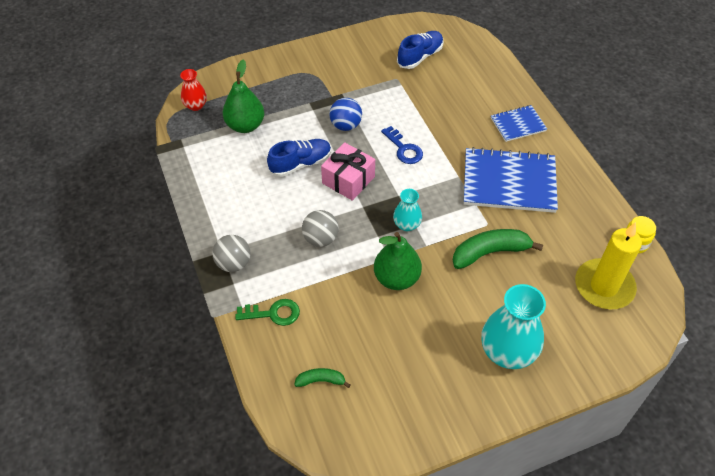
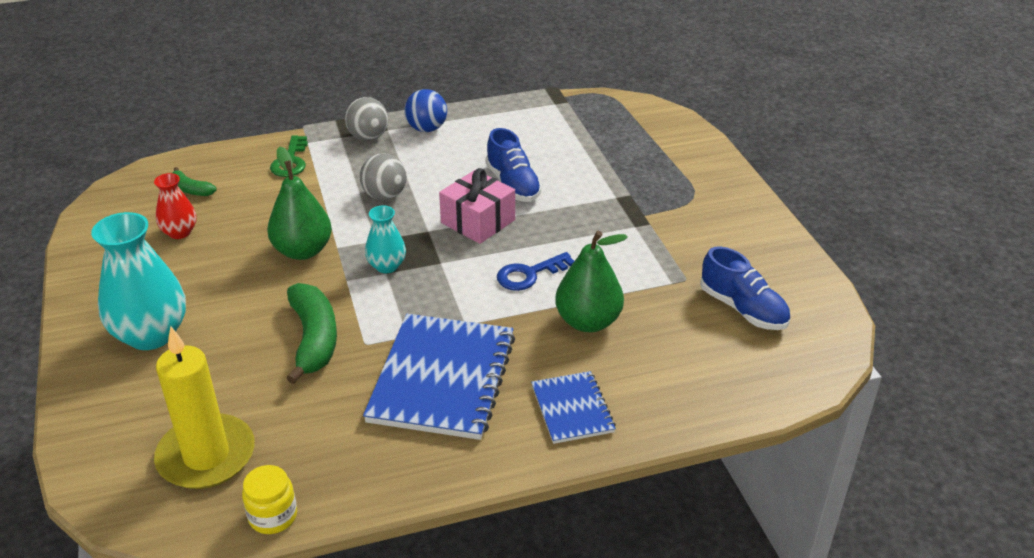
camera: 95 degrees right, 15 degrees down
red vase [180,69,207,111] -> red vase moved to [154,173,197,239]
green pear [223,59,264,133] -> green pear moved to [555,231,628,332]
green banana [294,368,351,388] -> green banana turned 120 degrees clockwise [173,167,217,196]
blue ball [330,98,362,131] -> blue ball moved to [404,89,447,132]

